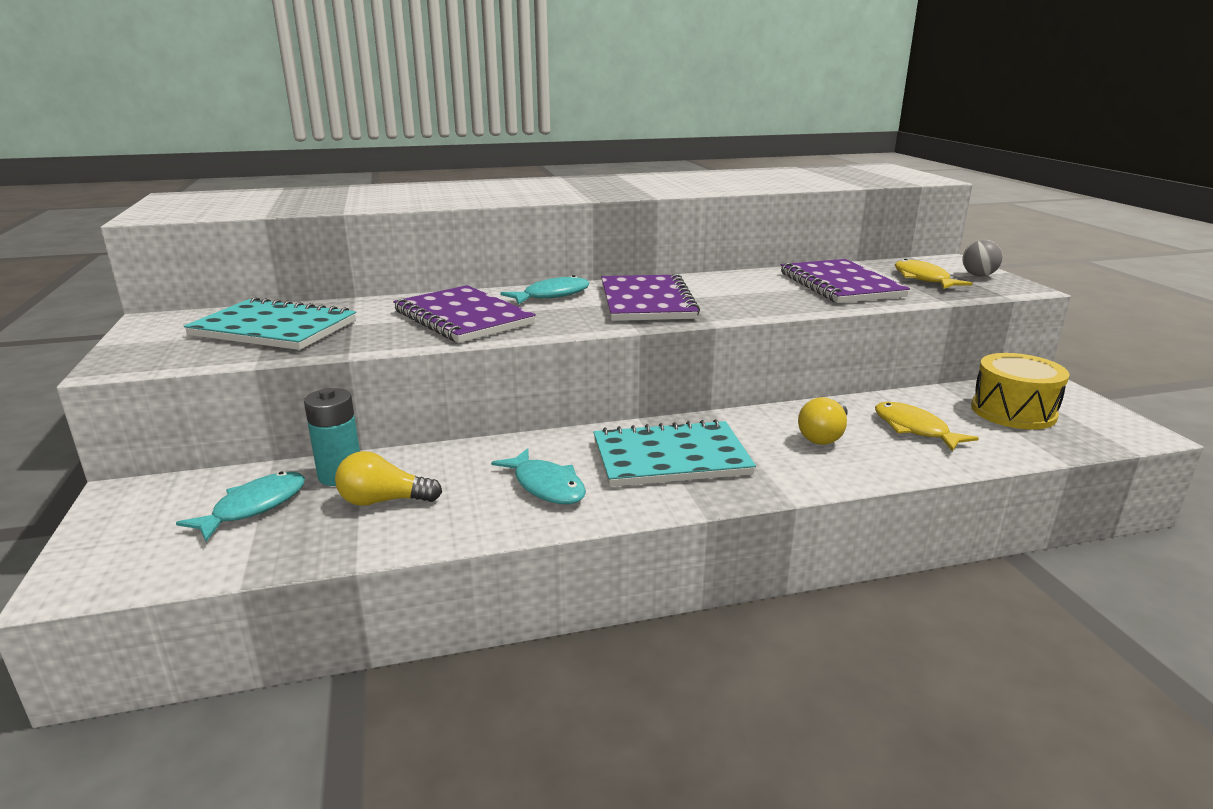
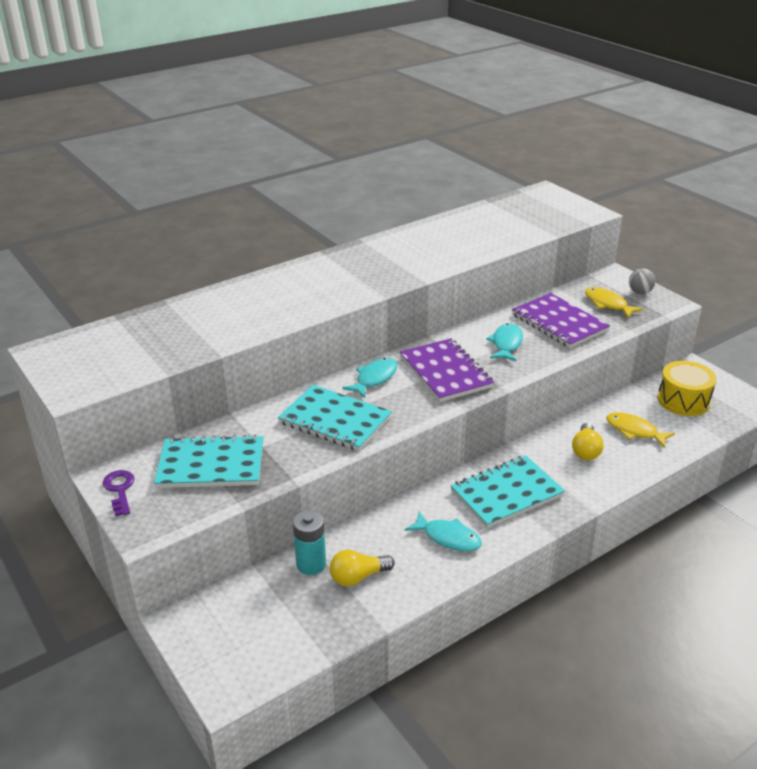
camera: 20 degrees left, 10 degrees up
turquoise fish [176,471,305,541] -> turquoise fish moved to [486,323,523,361]
purple notebook [393,285,536,343] -> turquoise notebook [278,385,392,451]
none -> purple key [103,470,135,516]

